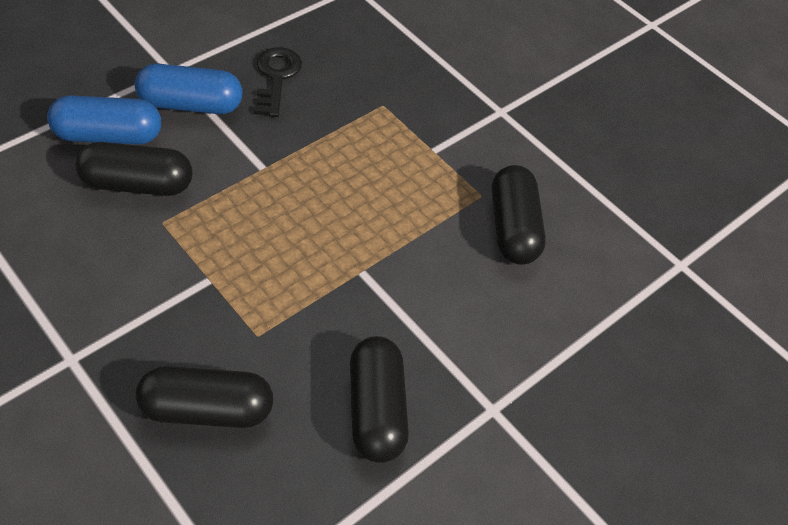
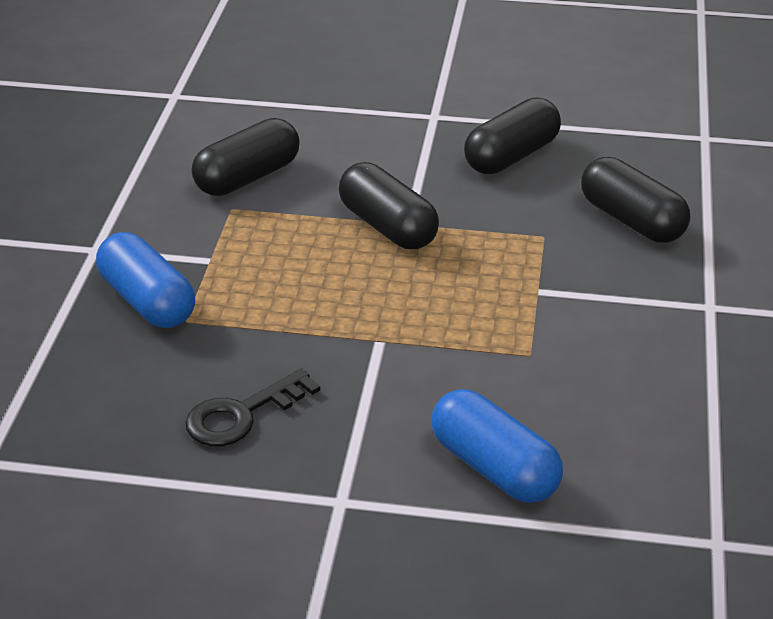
camera: 125 degrees left, 15 degrees down
black capsule [75,142,193,196] -> black capsule moved to [339,162,439,249]
blue capsule [135,63,242,114] -> blue capsule moved to [96,232,195,328]

